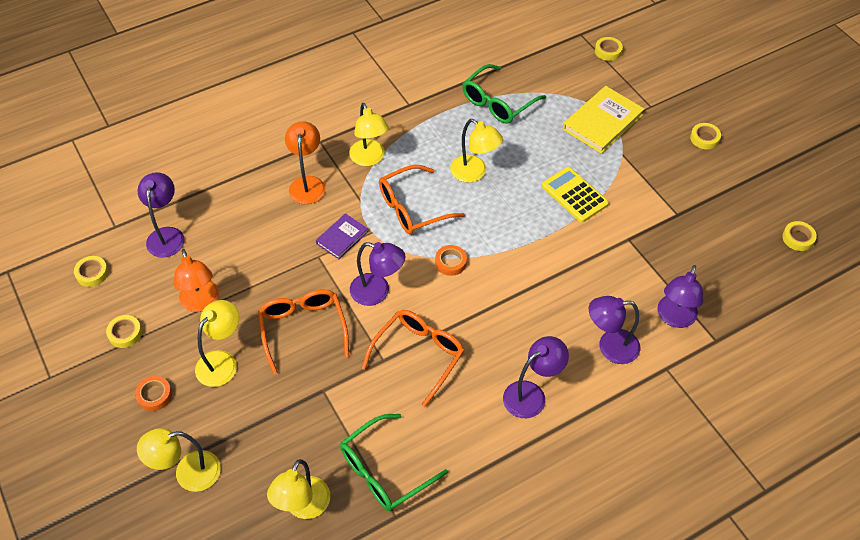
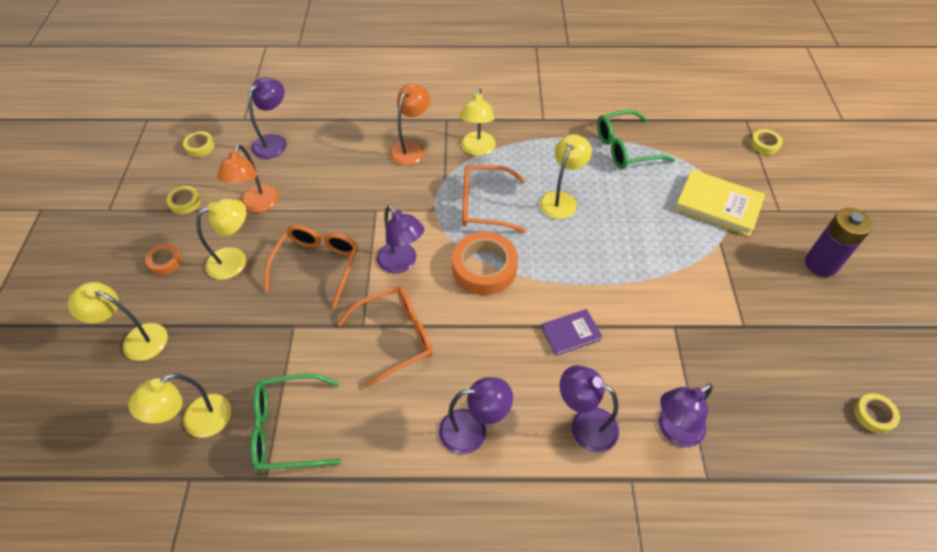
camera: 30 degrees right, 0 degrees up
purple book [316,213,368,259] -> purple book moved to [541,309,603,356]
orange tape [435,245,467,276] -> orange tape [452,232,518,295], size x1.98
yellow lamp [450,119,503,183] -> yellow lamp turned 135 degrees counterclockwise [539,134,592,219]
yellow calculator [542,167,609,222] -> none
yellow book [563,86,644,154] -> yellow book turned 45 degrees clockwise [674,169,765,236]
yellow tape [690,123,721,149] -> purple battery [805,208,873,277]

